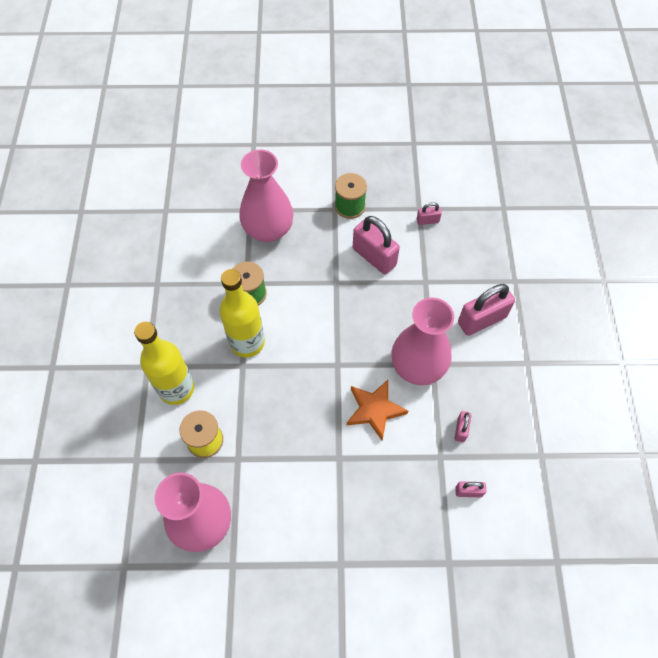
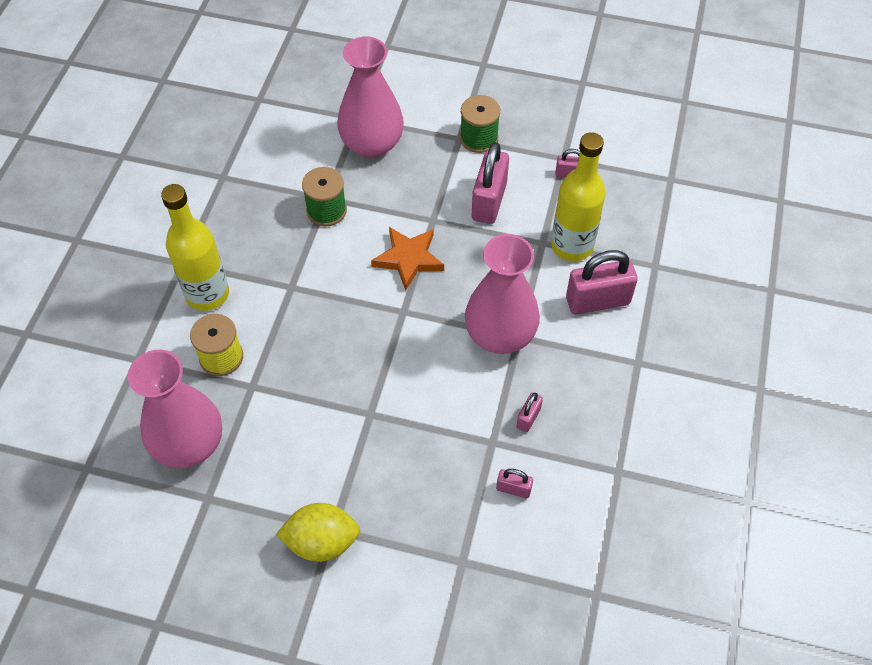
camera: 15 degrees right, 5 degrees down
yellow bottle [219,269,265,357] -> yellow bottle moved to [551,132,606,261]
orange star [347,380,408,440] -> orange star moved to [371,227,444,291]
pink padlock [353,216,400,274] -> pink padlock turned 45 degrees clockwise [472,142,509,224]
none -> yellow lemon [276,503,360,562]

